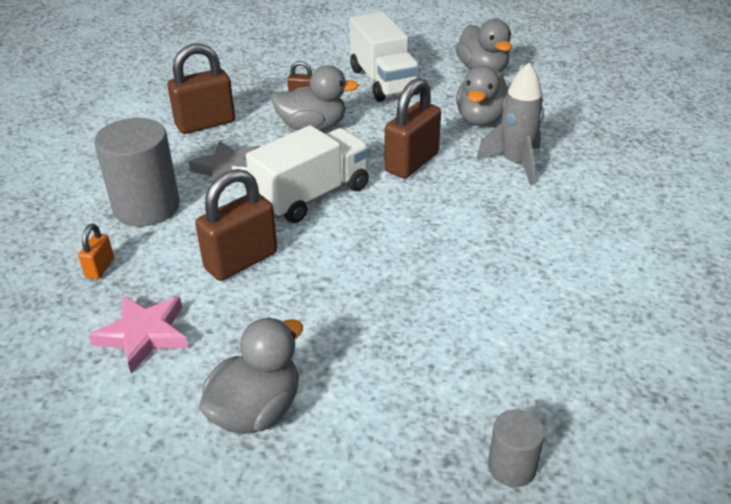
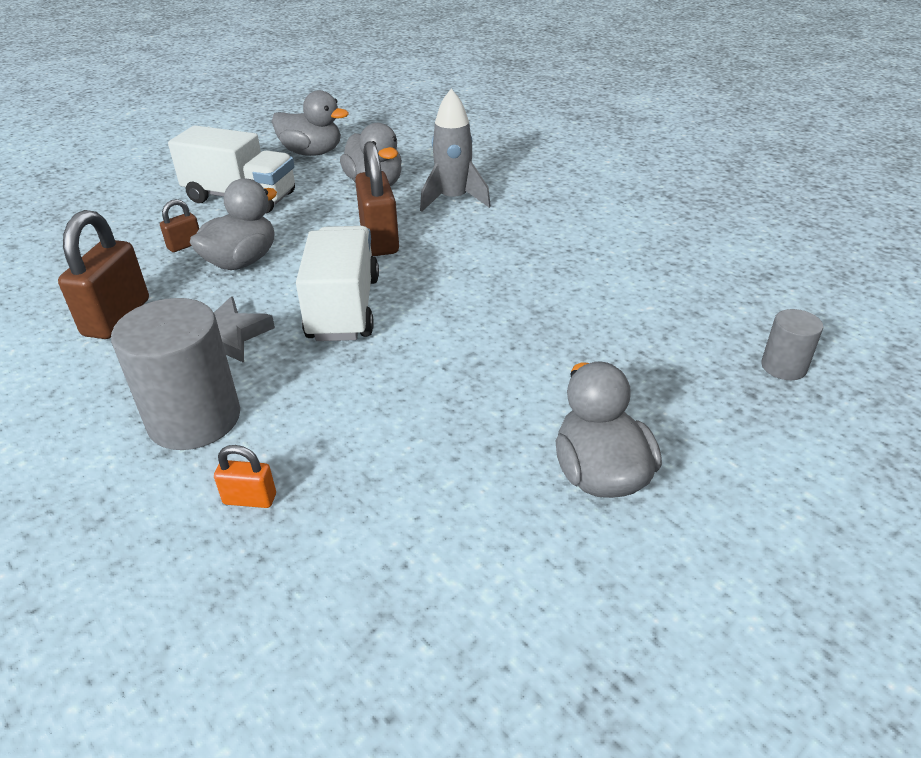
camera: 50 degrees left, 0 degrees up
orange padlock [78,224,114,280] -> orange padlock turned 45 degrees counterclockwise [214,445,276,508]
pink star [89,296,188,373] -> none
brown padlock [195,169,277,281] -> none

